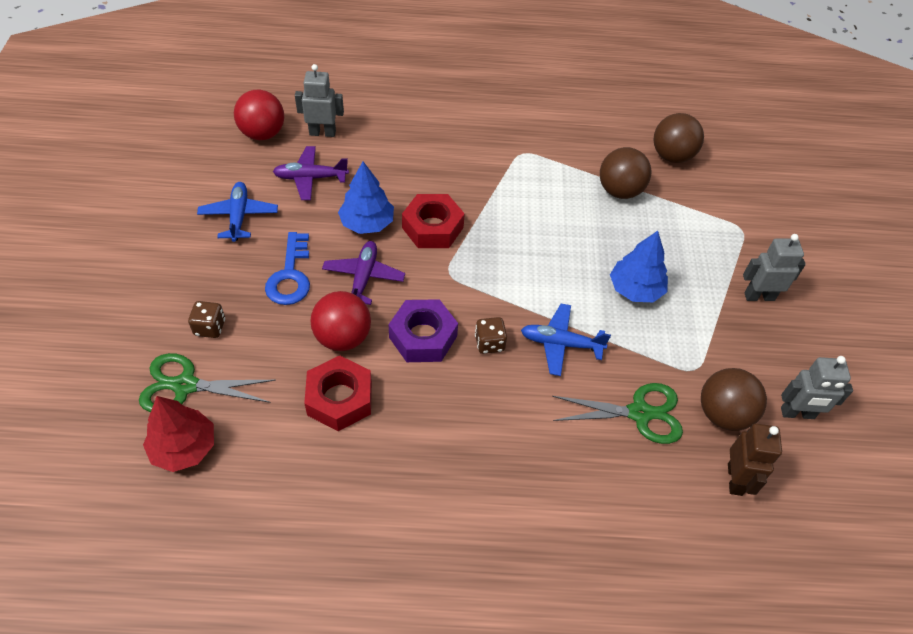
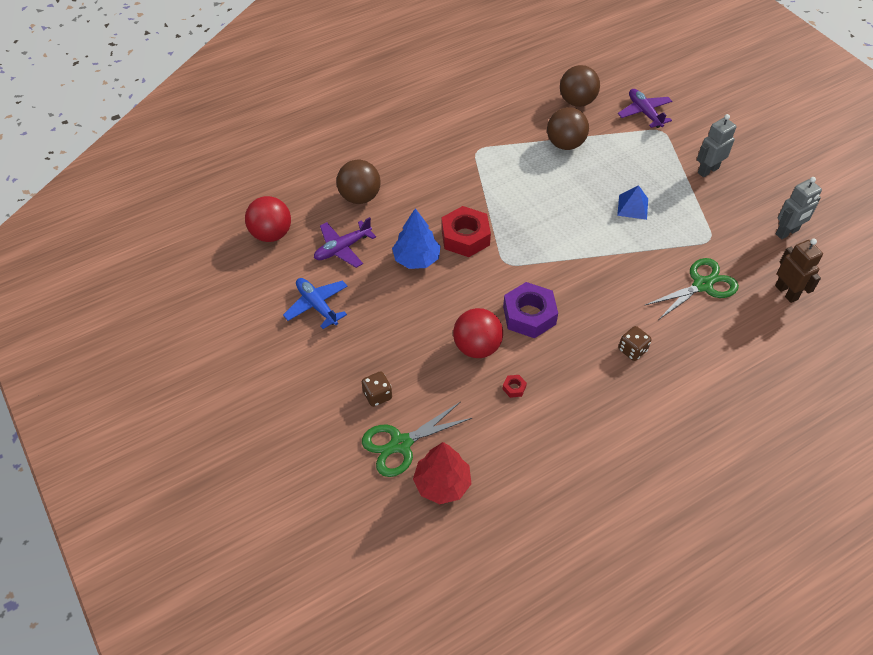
camera: 30 degrees left, 0 degrees up
blue key [265,232,310,305] -> none
grey robot [295,64,344,137] -> none
red nut [304,355,372,431] -> red nut [503,375,527,398], size x0.40
purple plane [322,241,405,305] -> purple plane moved to [618,89,672,128]
brown dice [475,317,507,354] -> brown dice moved to [619,326,652,361]
blue plane [521,304,611,376] -> none
blue tree [610,231,668,302] -> blue pyramid [617,185,648,220]
brown ball [701,368,767,431] -> brown ball moved to [336,160,381,204]

